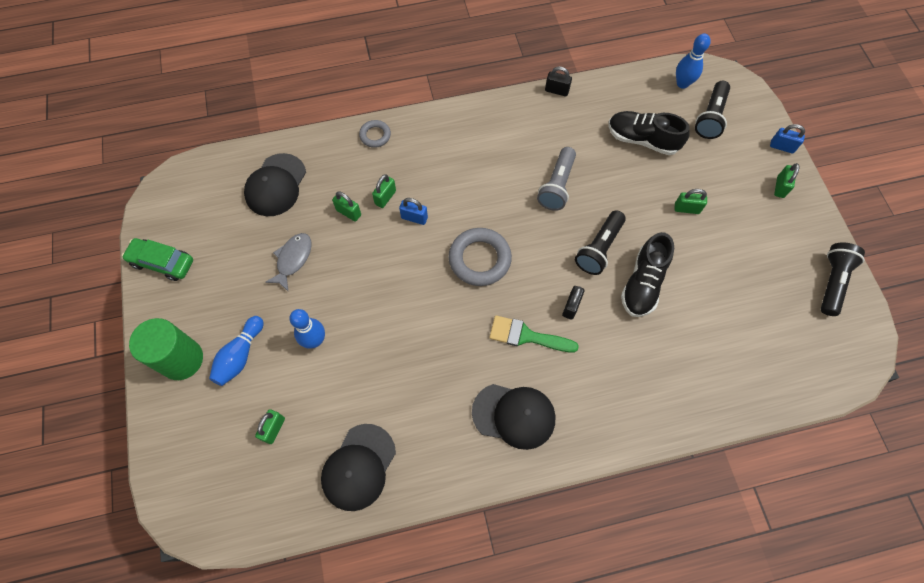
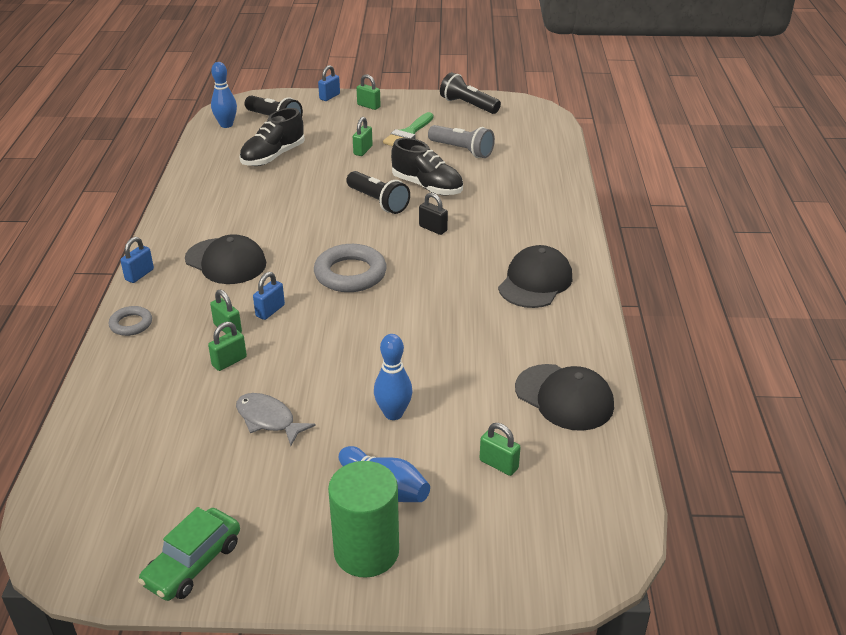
camera: 75 degrees left, 30 degrees down
black cap [244,153,306,216] -> black cap moved to [185,234,266,284]
green brush [489,315,579,353] -> green brush moved to [383,112,433,146]
grey flashlight [537,147,576,211] -> grey flashlight moved to [428,125,495,158]
black padlock [545,66,572,96] -> none
none -> blue padlock [120,237,154,283]

